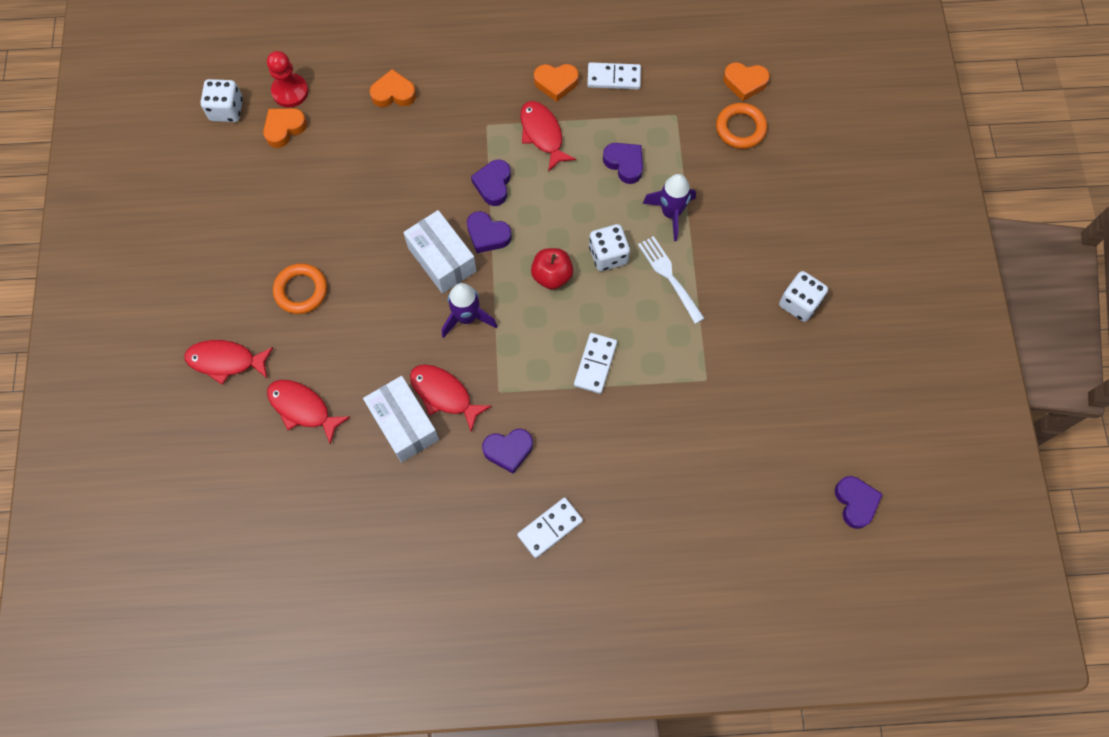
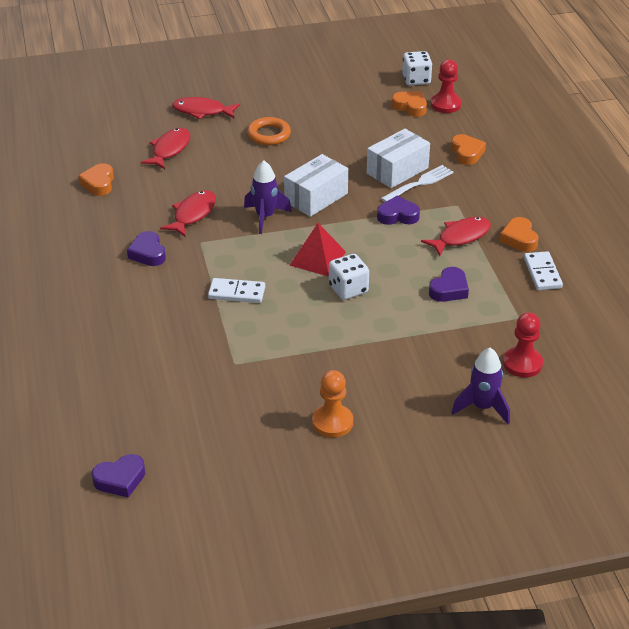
camera: 80 degrees right, 30 degrees down
red fish [184,340,273,385] -> red fish turned 75 degrees counterclockwise [172,97,240,119]
white box [363,376,439,462] -> white box moved to [367,129,430,188]
purple heart [467,211,512,253] -> none
white domino [517,497,583,558] -> none
red apple [531,248,573,289] -> red pyramid [289,223,346,277]
white fork [638,236,705,324] -> white fork moved to [381,165,454,202]
purple rocket [642,174,696,241] -> purple rocket moved to [452,348,510,425]
orange ring [716,103,767,149] -> red pawn [503,312,543,377]
orange heart [723,62,770,101] -> orange heart moved to [78,163,114,196]
white dice [779,271,828,322] -> orange pawn [312,370,353,438]

